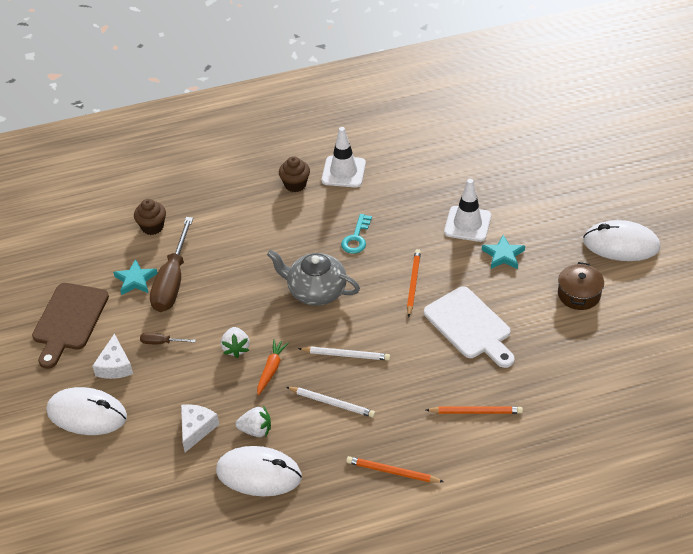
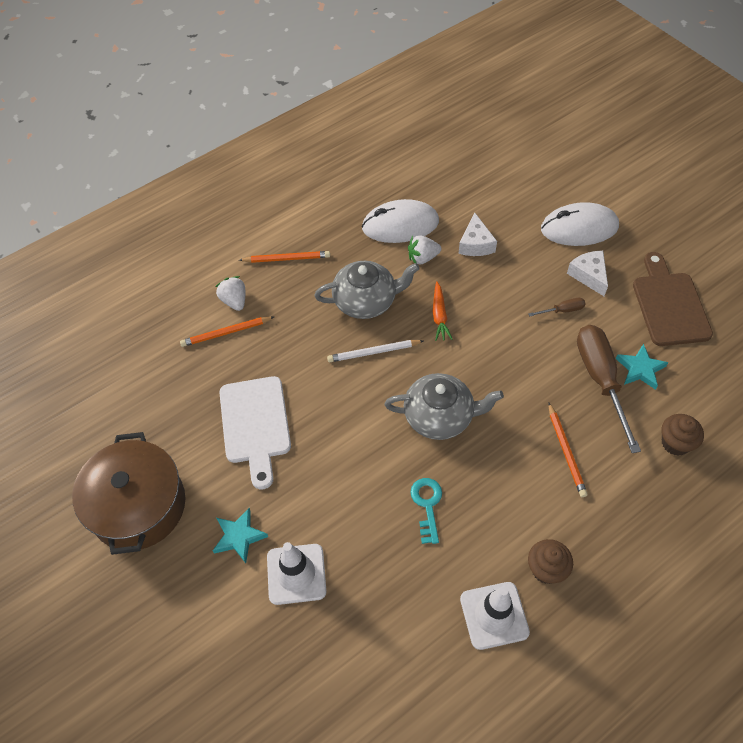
camera: 160 degrees right, 10 degrees up
white strawberry [221,327,250,358] -> white strawberry moved to [215,276,245,311]
white pencil [286,387,375,417] -> grey teapot [314,261,420,319]
orange pencil [407,249,421,317] -> orange pencil moved to [548,402,588,497]
white cutting board [424,286,515,368] -> white cutting board turned 135 degrees counterclockwise [219,376,291,489]
brown pot [558,262,604,310] -> brown pot [72,432,185,555], size x1.84
white mouse [583,220,660,261] -> none

